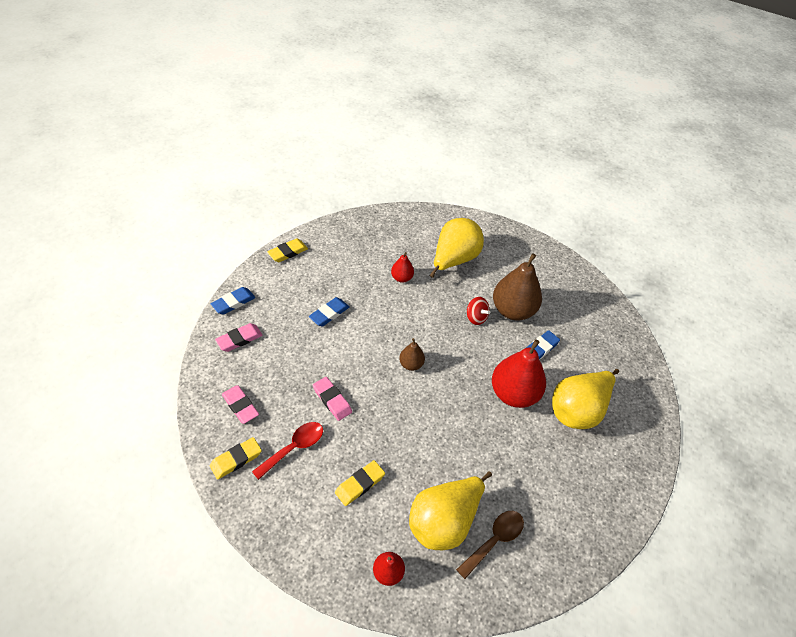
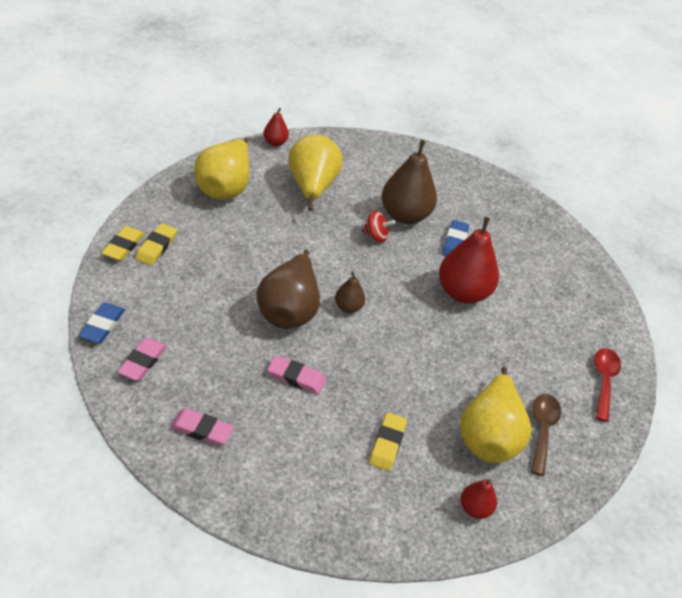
camera: 35 degrees left, 5 degrees down
yellow eraser [210,437,262,479] -> yellow eraser moved to [135,223,177,266]
red spoon [252,422,323,480] -> red spoon moved to [594,348,621,422]
blue eraser [309,297,349,326] -> none
red pear [391,252,414,283] -> red pear moved to [263,108,289,146]
yellow pear [552,369,619,429] -> yellow pear moved to [194,138,249,200]
none -> brown pear [257,250,320,329]

